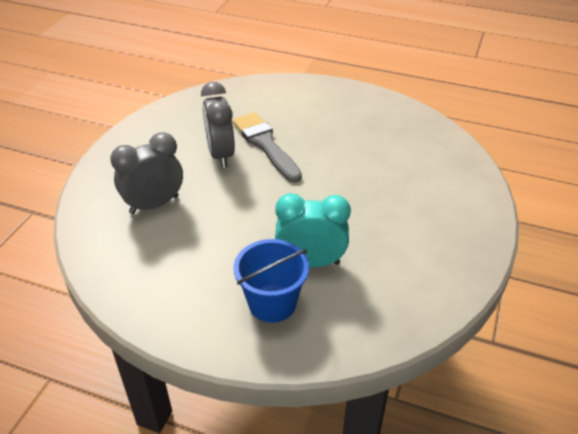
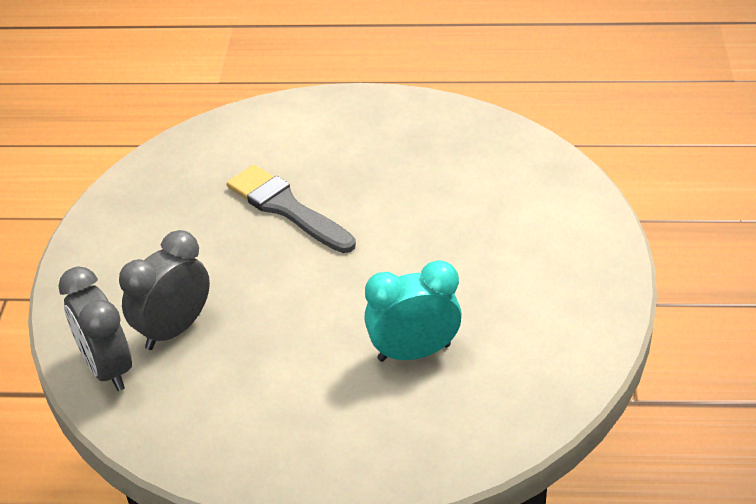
camera: 15 degrees left, 0 degrees up
grey clock [201,82,235,168] -> grey clock moved to [59,266,132,391]
blue bucket [234,239,309,323] -> none

